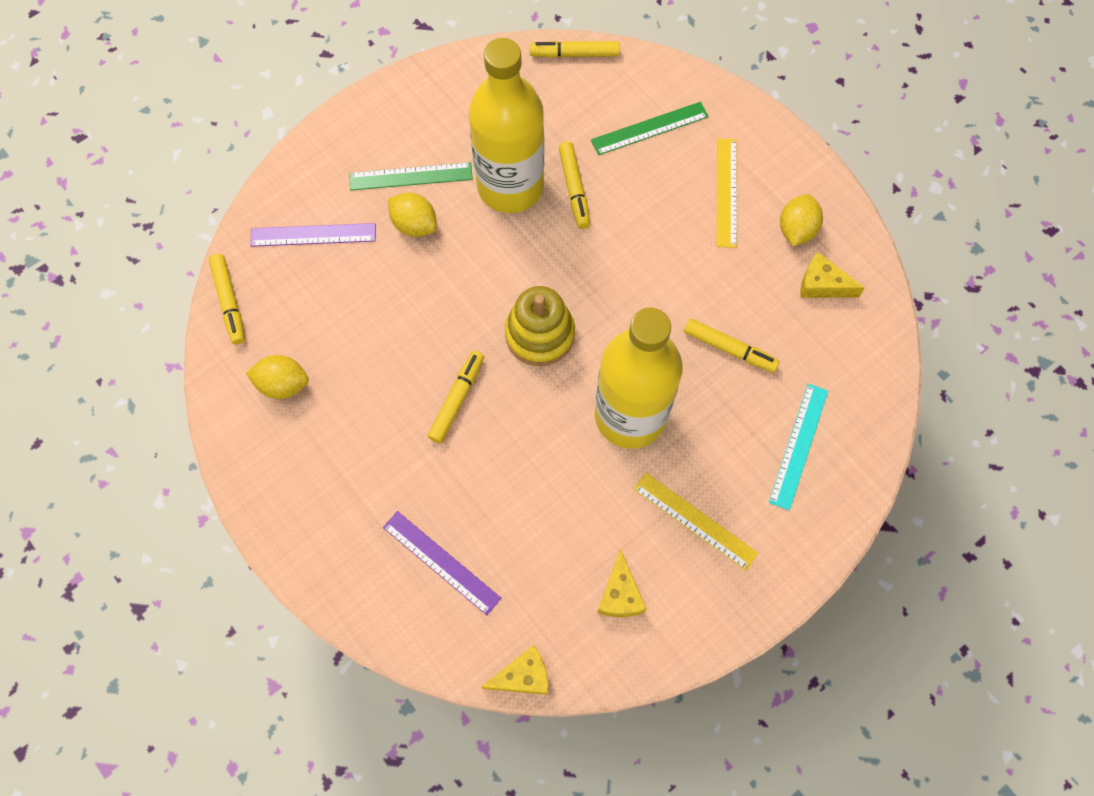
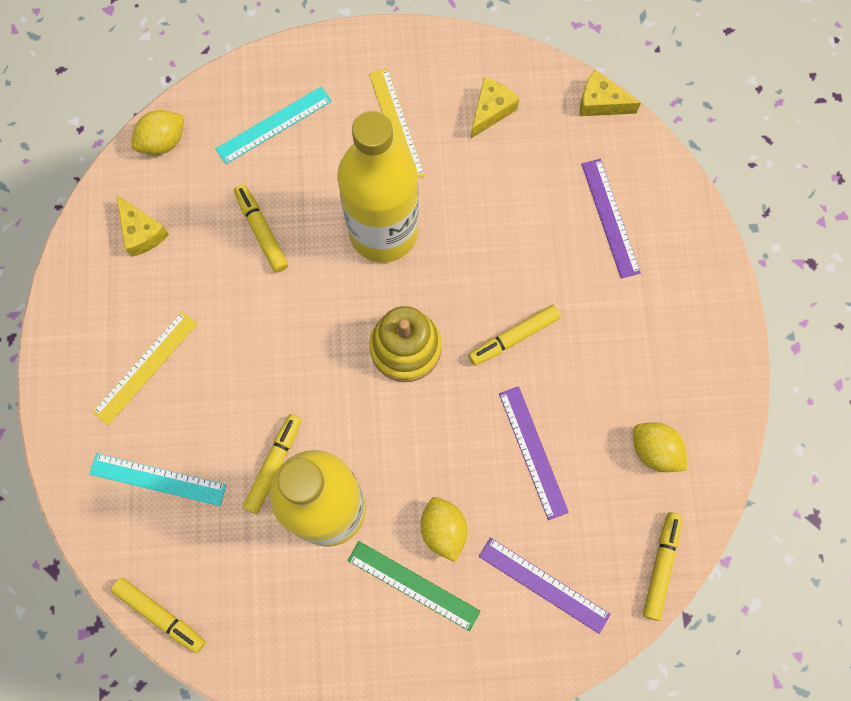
camera: 145 degrees left, 5 degrees up
green ruler [591,102,709,155] -> turquoise ruler [89,453,226,506]
yellow lemon [780,194,823,246] -> yellow lemon moved to [131,110,184,155]
none -> purple ruler [499,386,569,520]

